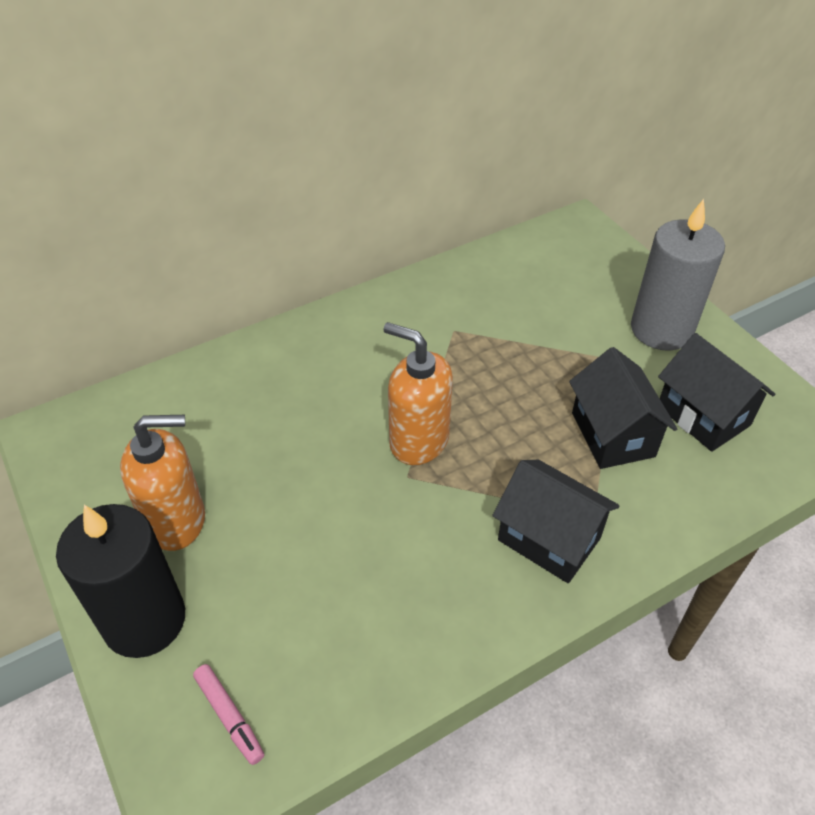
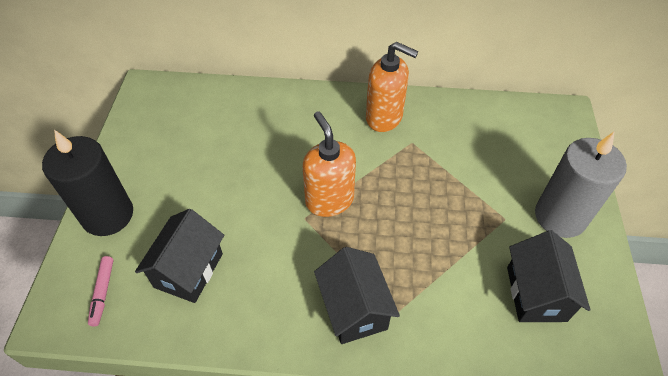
camera: 35 degrees right, 5 degrees up
orange soap dispenser [120,415,205,551] -> orange soap dispenser moved to [366,42,418,132]
black house [569,347,677,469] -> black house moved to [135,209,224,303]

